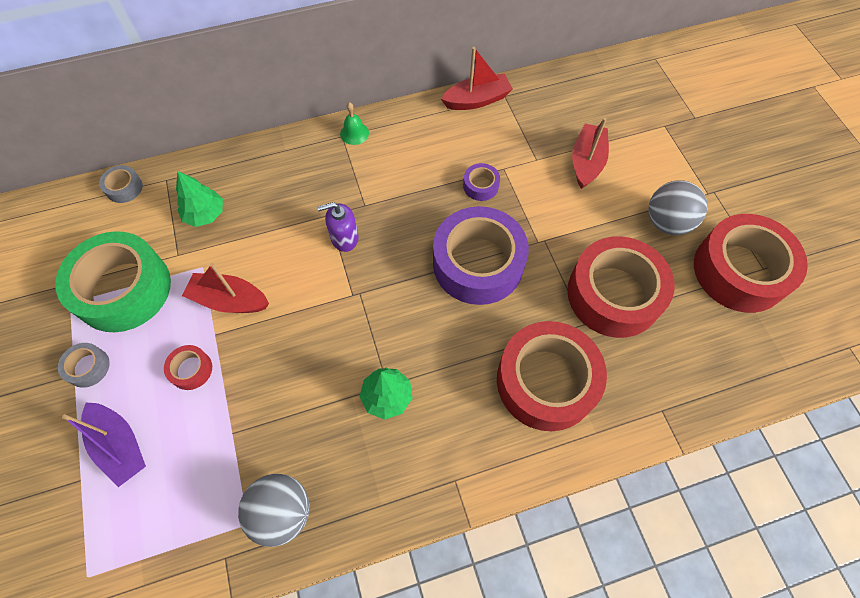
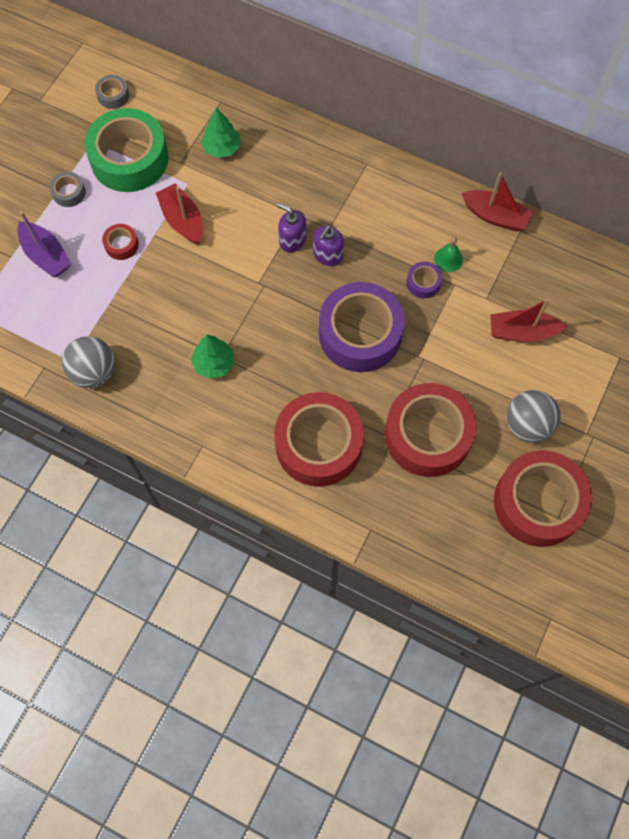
camera: 45 degrees right, 5 degrees up
purple boat [62,403,146,487] -> purple boat turned 45 degrees counterclockwise [17,211,71,277]
grey tape [99,165,143,203] -> grey tape moved to [95,75,129,109]
green bell [340,102,369,145] -> green bell moved to [434,236,463,272]
red boat [572,118,609,189] -> red boat turned 150 degrees counterclockwise [490,298,567,342]
none -> purple soap dispenser [313,225,344,266]

